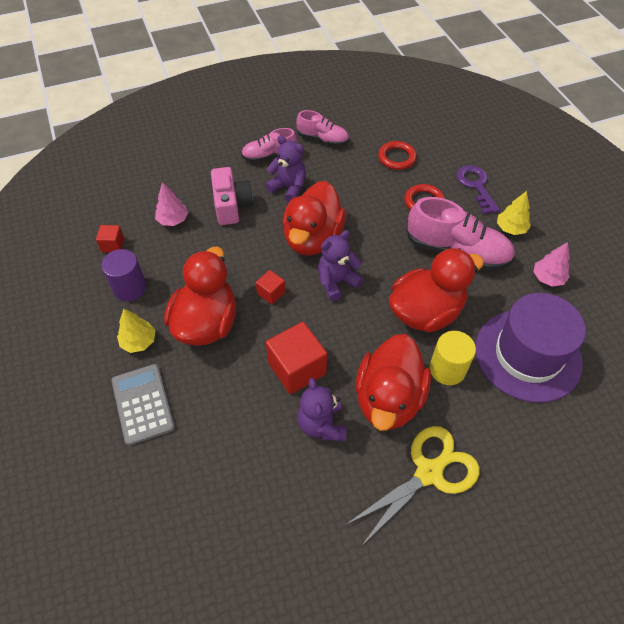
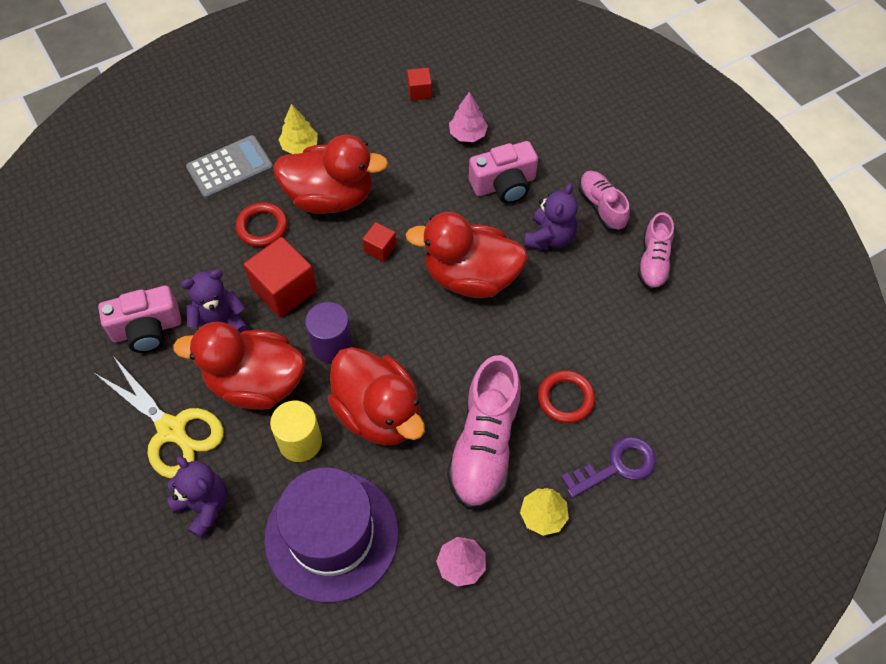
camera: 80 degrees right, 5 degrees up
purple cylinder [101,249,147,301] -> purple cylinder moved to [305,302,353,363]
purple teddy bear [318,230,364,301] -> purple teddy bear moved to [167,456,227,539]
red ring [378,141,417,170] -> red ring moved to [236,202,288,247]
none -> pink camera [98,286,181,353]

